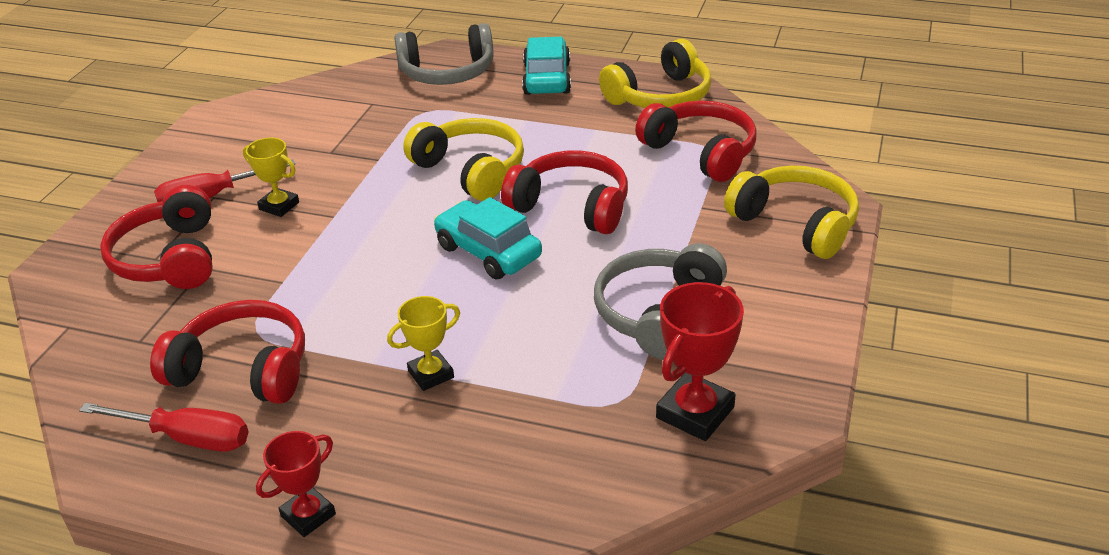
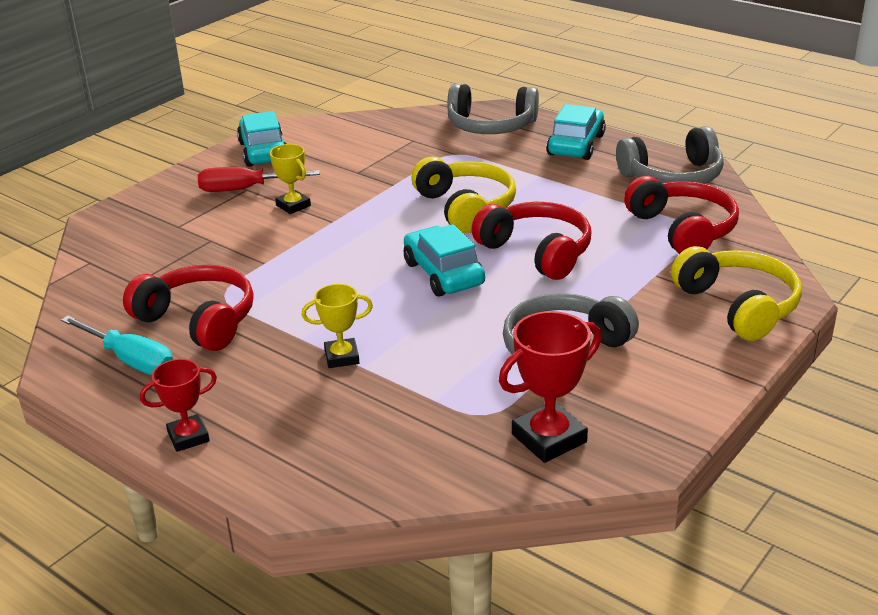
camera: 20 degrees right, 5 degrees down
red screwdriver [79,403,249,452] -> turquoise screwdriver [61,316,173,375]
red headphones [100,185,213,289] -> none
yellow headphones [599,39,711,108] -> grey headphones [616,126,724,184]
none -> turquoise car [237,111,286,167]

